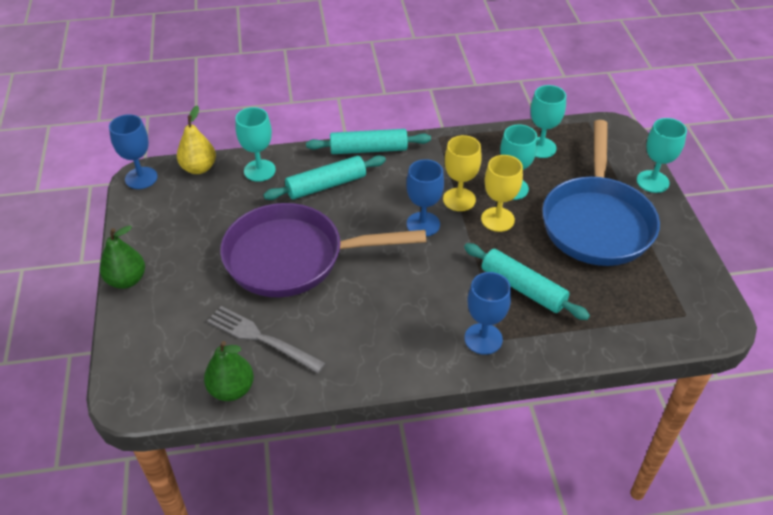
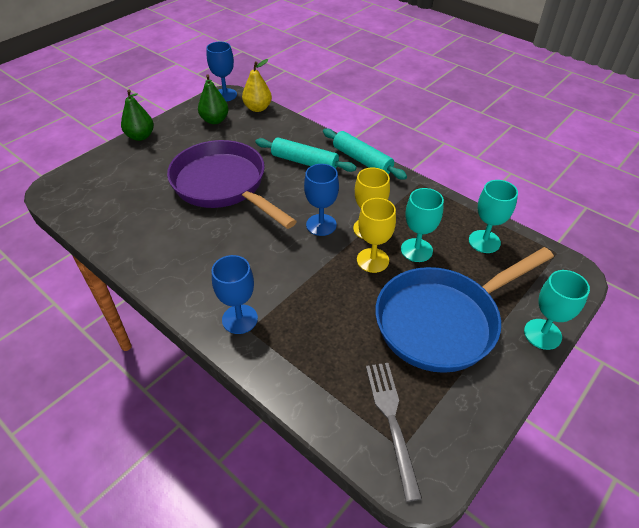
camera: 50 degrees right, 0 degrees up
green pear [204,341,254,401] -> green pear moved to [198,74,229,124]
grey fork [207,306,326,373] -> grey fork moved to [366,363,422,502]
turquoise goblet [235,107,276,182] -> none
turquoise rolling pin [464,243,590,320] -> none

